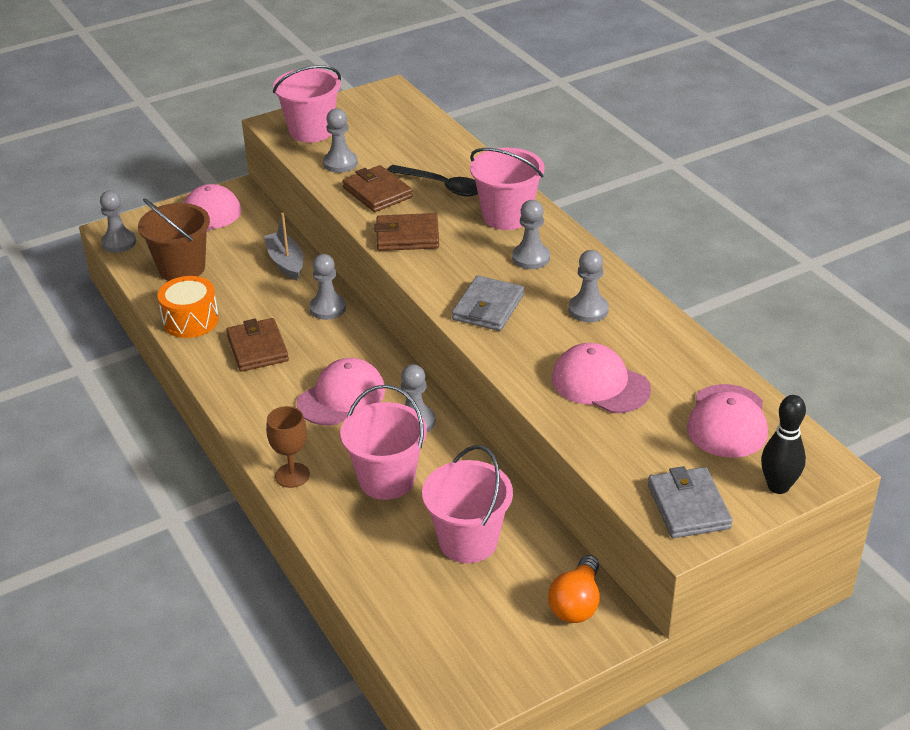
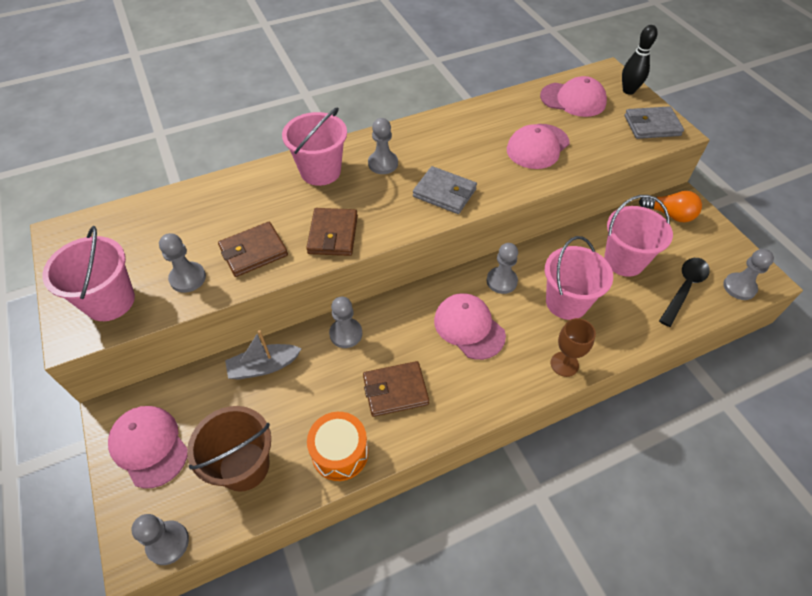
camera: 85 degrees left, 15 degrees up
black spoon [387,165,478,196] -> black spoon moved to [659,258,710,327]
grey pawn [568,250,609,322] -> grey pawn moved to [723,249,774,300]

